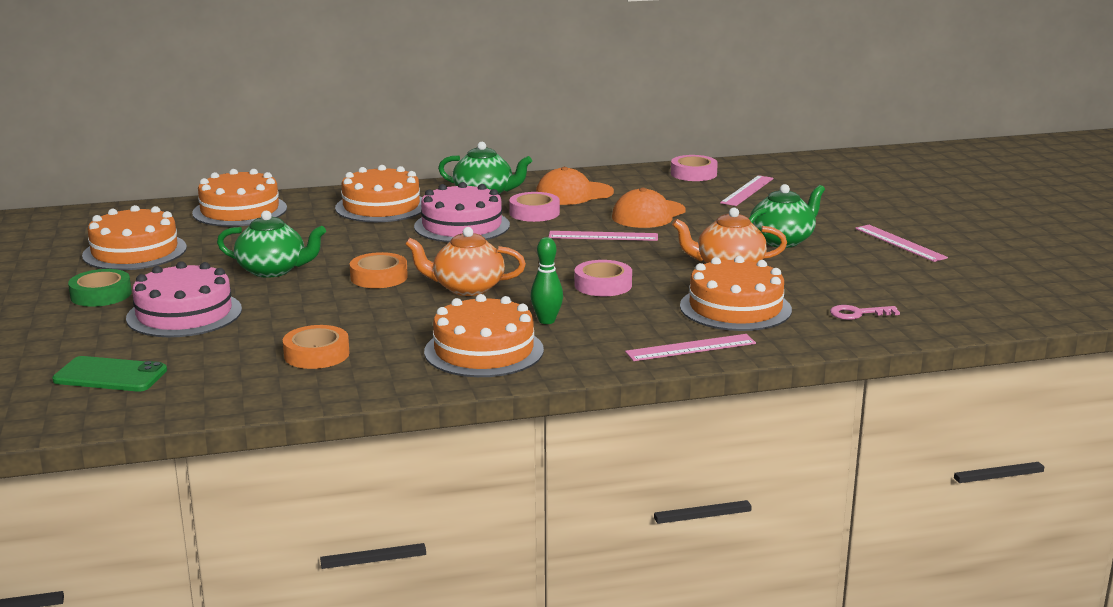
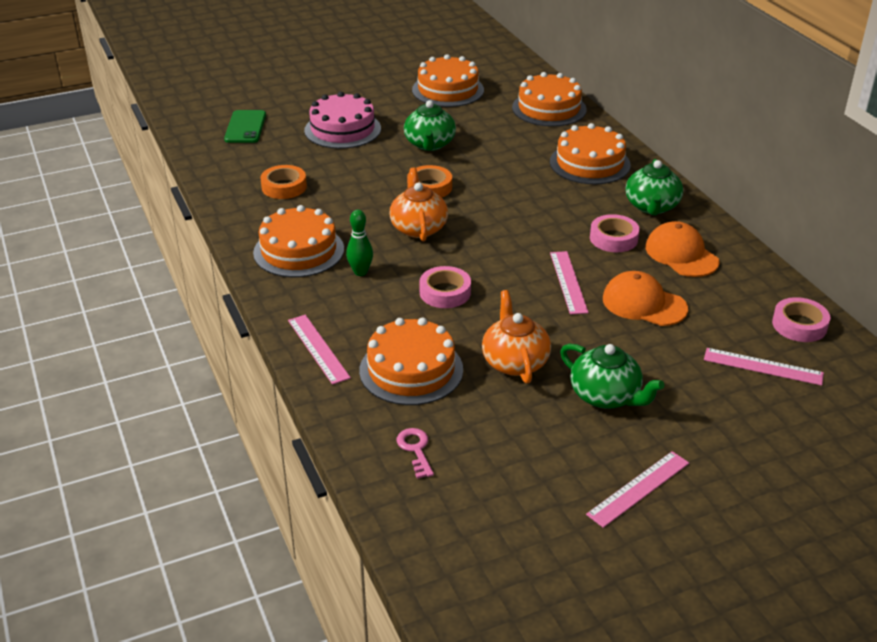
camera: 80 degrees right, 15 degrees up
green tape [68,269,132,307] -> none
pink cake [414,182,510,242] -> none

